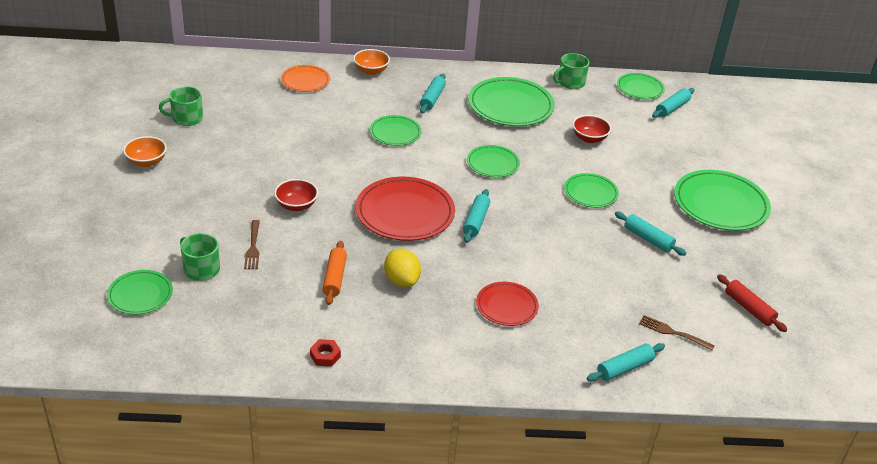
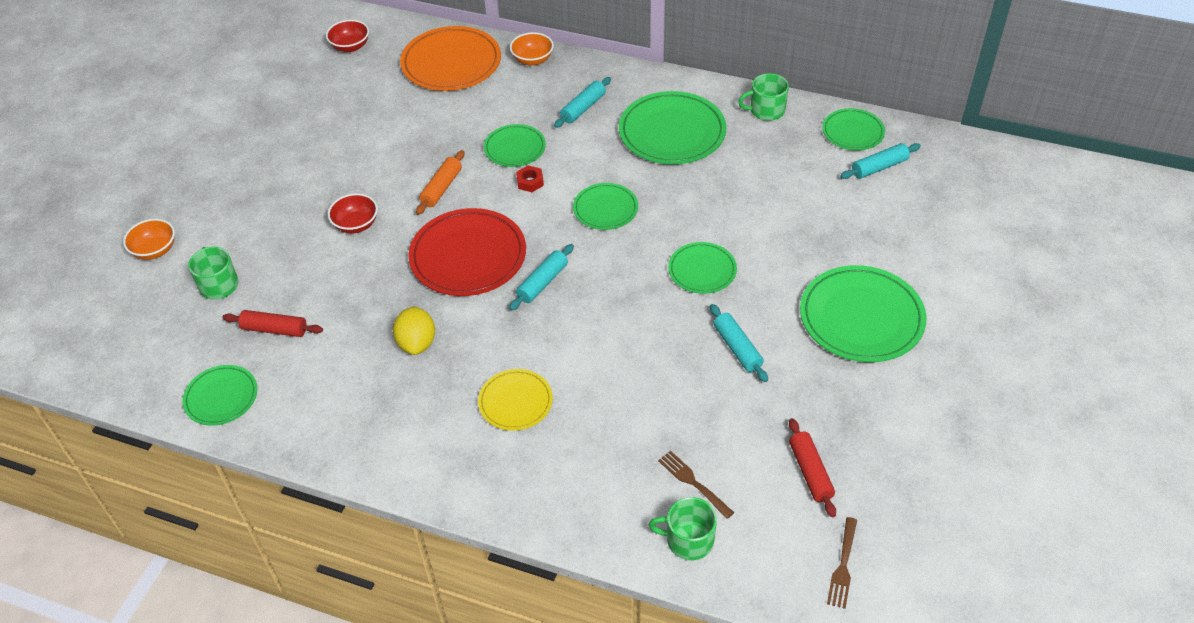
camera: 25 degrees right, 10 degrees up
green plate [107,270,173,315] -> green plate moved to [182,365,257,425]
orange bowl [123,136,167,167] -> orange bowl moved to [123,219,175,260]
green mug [159,87,203,126] -> green mug moved to [649,497,717,560]
brown fork [244,220,260,269] -> brown fork moved to [827,517,857,609]
orange plate [281,65,330,92] -> orange plate [400,26,501,91], size x1.74
red nut [310,339,341,367] -> red nut moved to [516,165,544,192]
orange rolling pin [322,241,347,305] -> orange rolling pin moved to [416,150,464,215]
red plate [476,282,539,326] -> yellow plate [478,369,553,431]
red bowl [572,115,611,143] -> red bowl moved to [326,20,369,52]
turquoise rolling pin [587,343,665,382] -> none
none -> red rolling pin [222,310,323,337]

